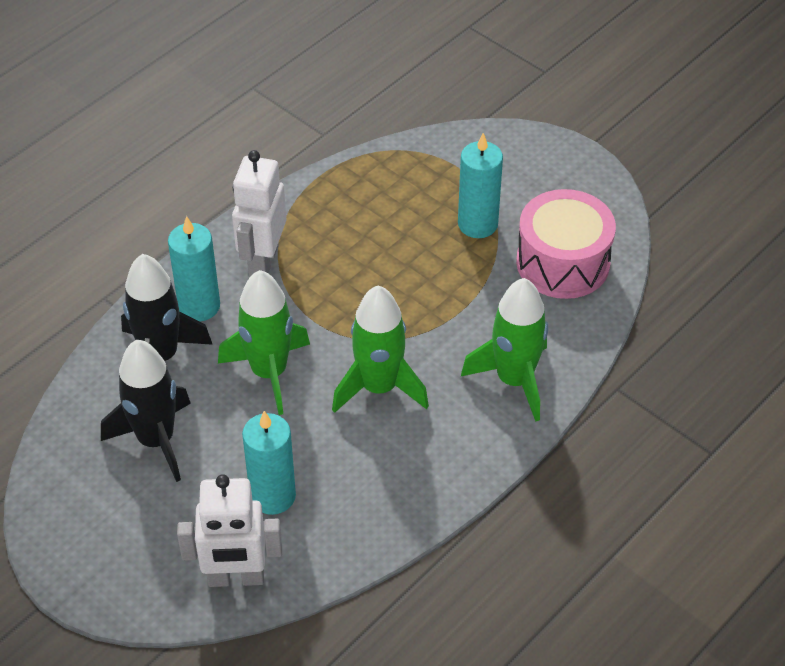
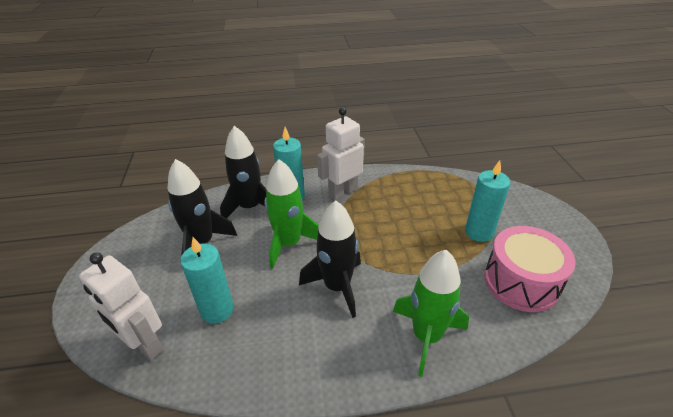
camera: 40 degrees right, 10 degrees down
green rocket [332,285,429,413] -> black rocket [299,200,361,318]

